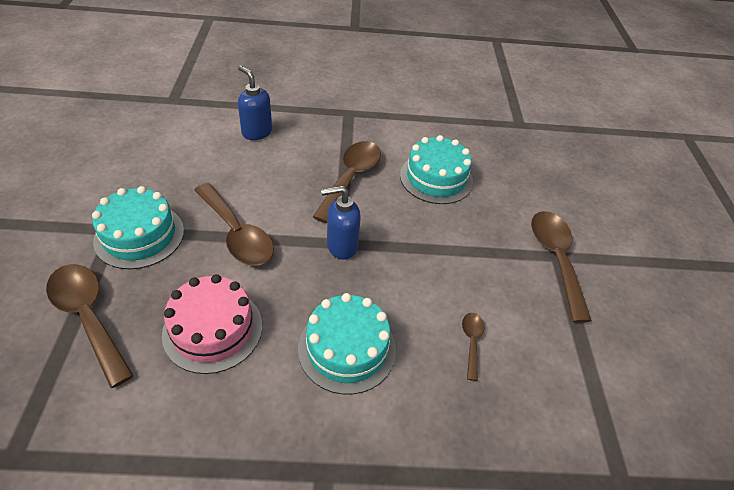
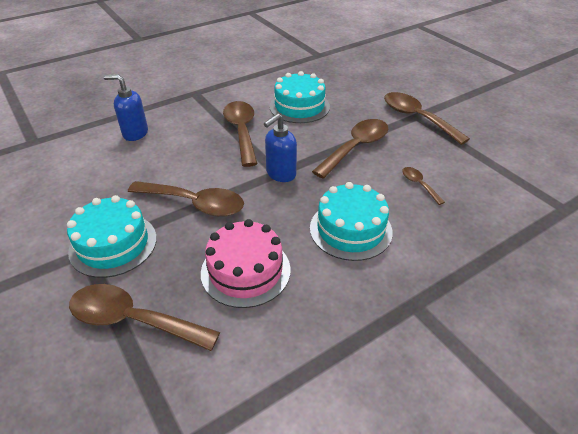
camera: 30 degrees left, 5 degrees down
none -> brown spoon [312,119,388,179]

